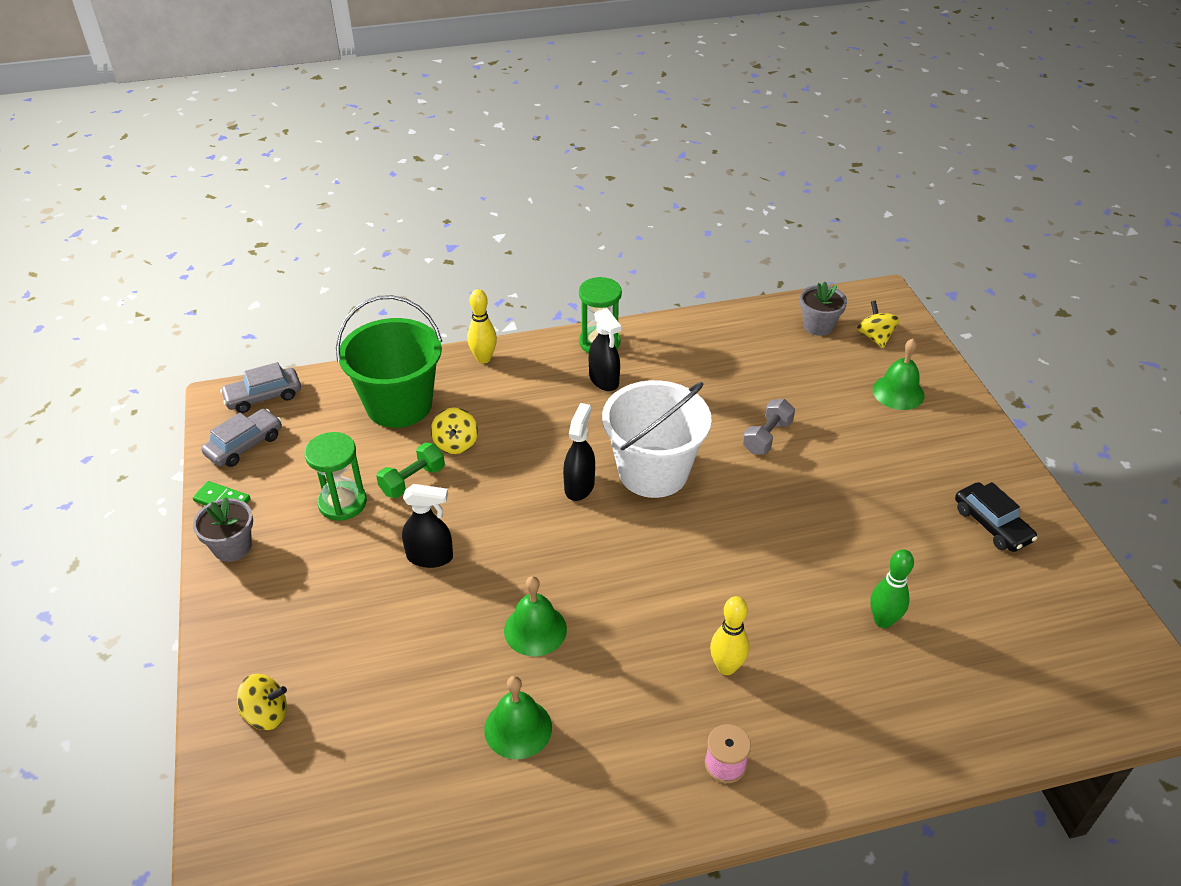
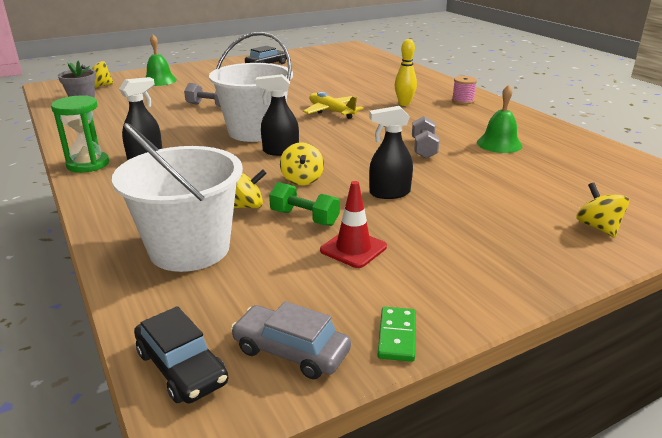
camera: 105 degrees left, 15 degrees down
grey flower pot [193,497,253,562] -> none
grey car [220,362,301,413] -> black car [134,306,228,404]
green hourglass [304,432,367,521] -> red traffic cone [320,181,387,268]
green bucket [336,295,442,428] -> white bucket [112,123,243,272]
black spray bottle [402,484,453,568] -> black spray bottle turned 90 degrees counterclockwise [369,106,413,199]
yellow bowling pin [467,289,497,363] -> none
green bell [504,576,567,656] -> grey dumbbell [412,116,440,159]
green bowling pin [870,549,914,628] -> none
none -> yellow spinning top [280,142,324,185]
none -> yellow plane [303,92,364,119]

